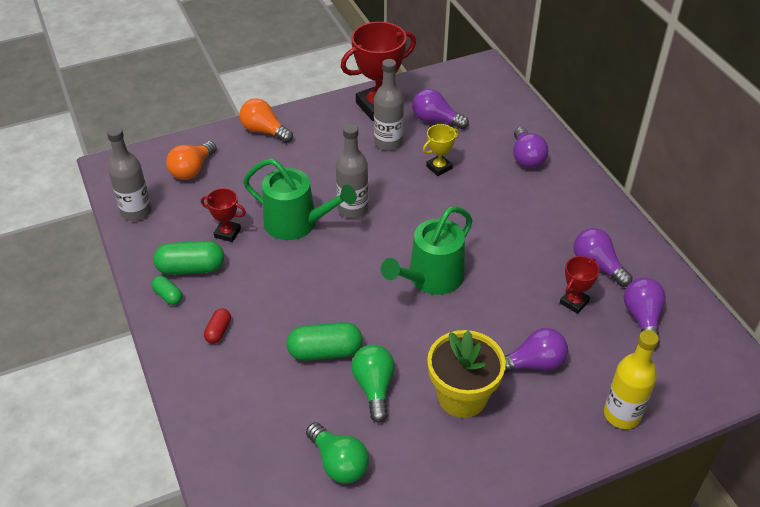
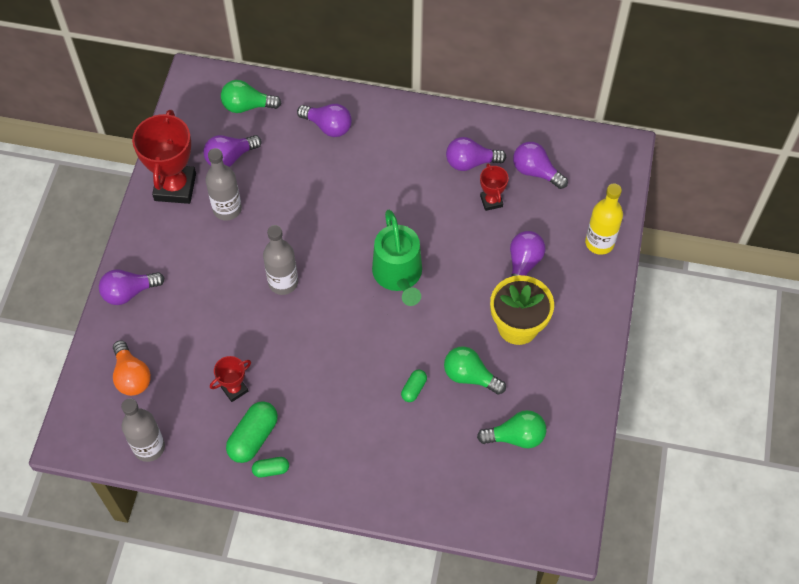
camera: 55 degrees left, 15 degrees up
red capsule [204,308,231,344] -> none
orange light bulb [240,98,293,143] -> purple light bulb [99,269,164,305]
green watering can [243,158,356,240] -> none
green capsule [287,322,362,361] -> green capsule [401,369,427,402], size x0.55
yellow trophy [423,124,459,176] -> none
none -> green light bulb [221,80,281,113]

